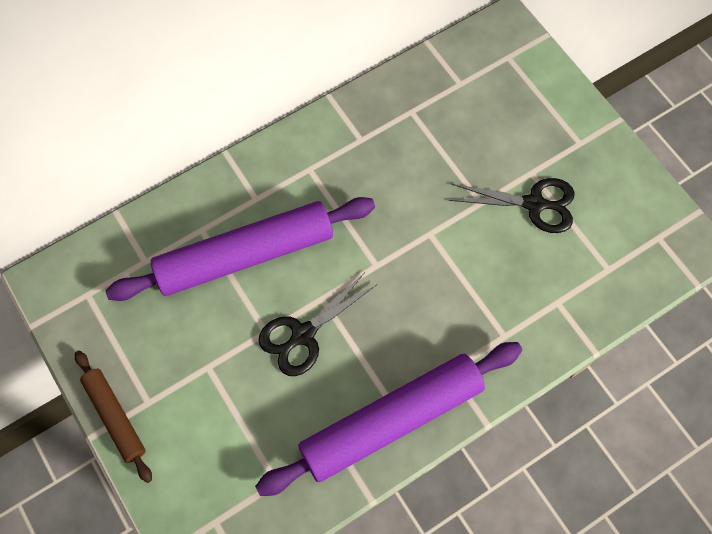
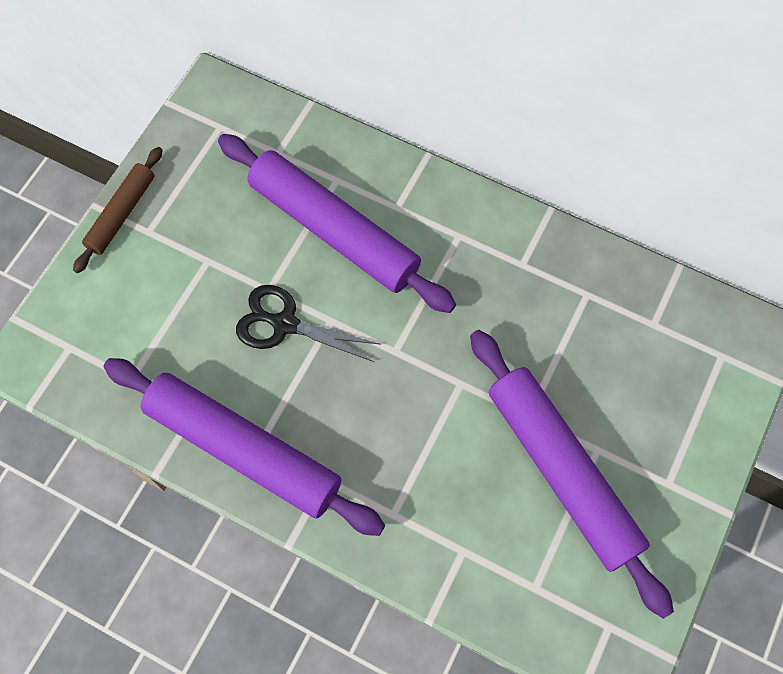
camera: 60 degrees right, 0 degrees up
black scissors [449,178,575,233] -> purple rolling pin [470,330,674,619]

